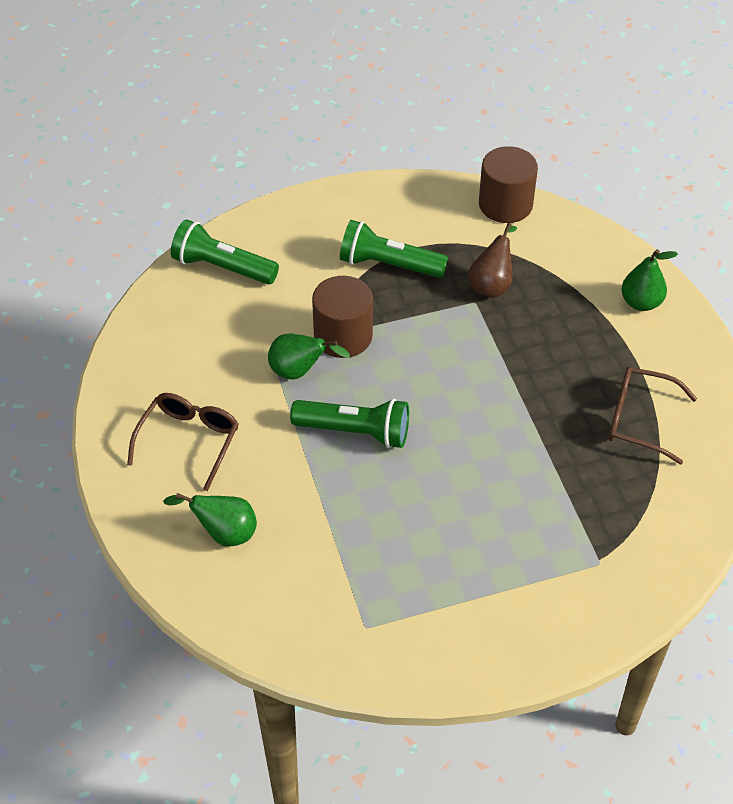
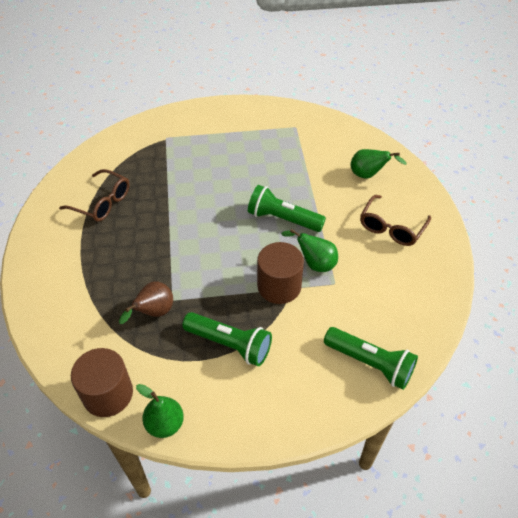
camera: 170 degrees left, 0 degrees up
green pear [622,249,678,311] -> green pear moved to [136,384,184,438]

